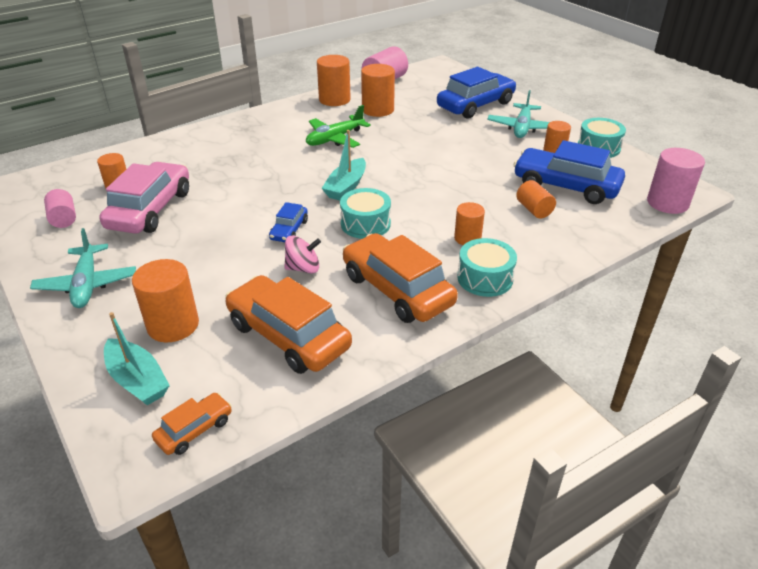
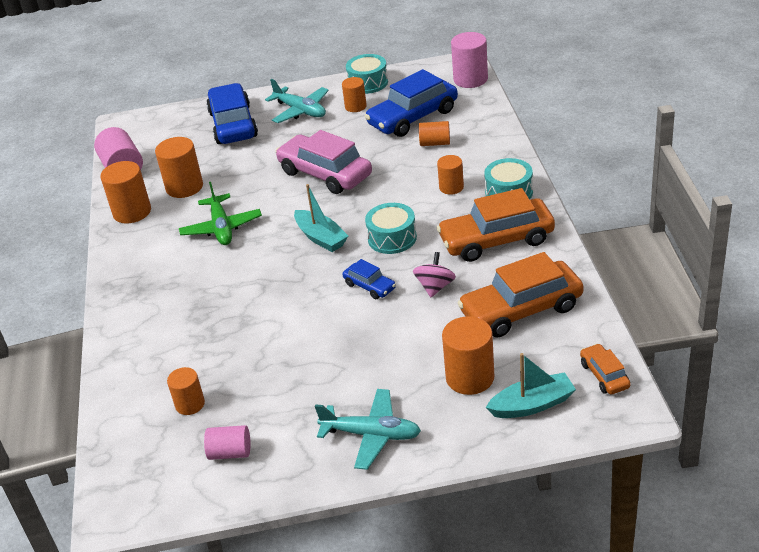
camera: 60 degrees left, 0 degrees up
pink car [100,162,189,234] -> pink car moved to [276,130,372,194]

